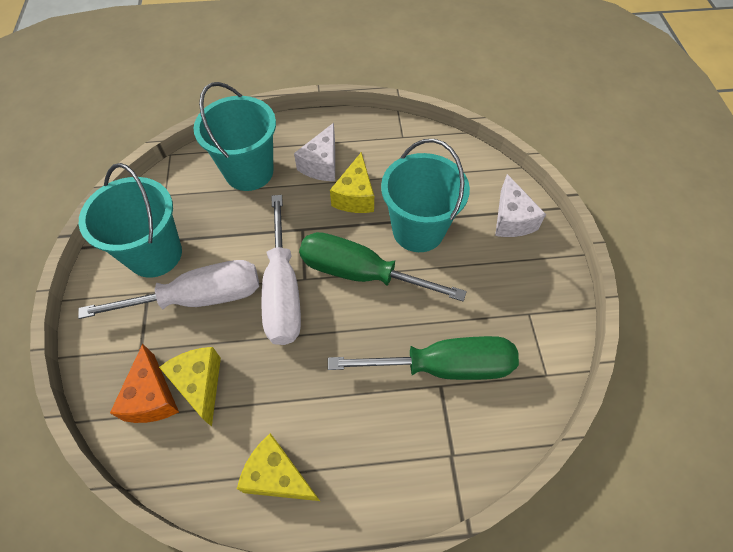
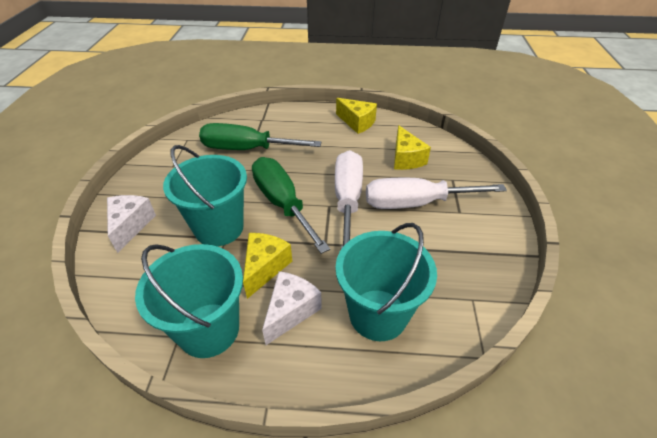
camera: 170 degrees left, 15 degrees down
turquoise bucket [79,163,182,278] -> turquoise bucket moved to [135,244,243,358]
orange cheese [110,344,179,423] -> none
green screwdriver [299,232,467,301] -> green screwdriver turned 150 degrees counterclockwise [252,157,330,254]

